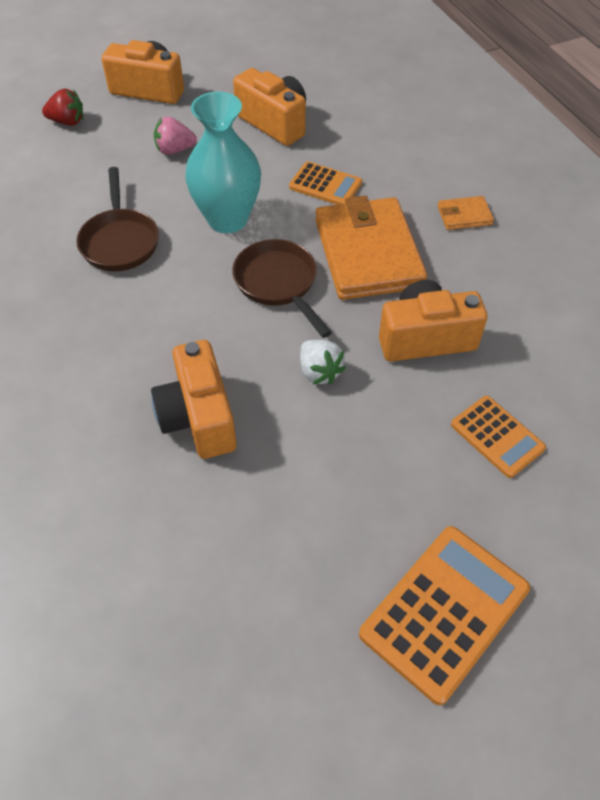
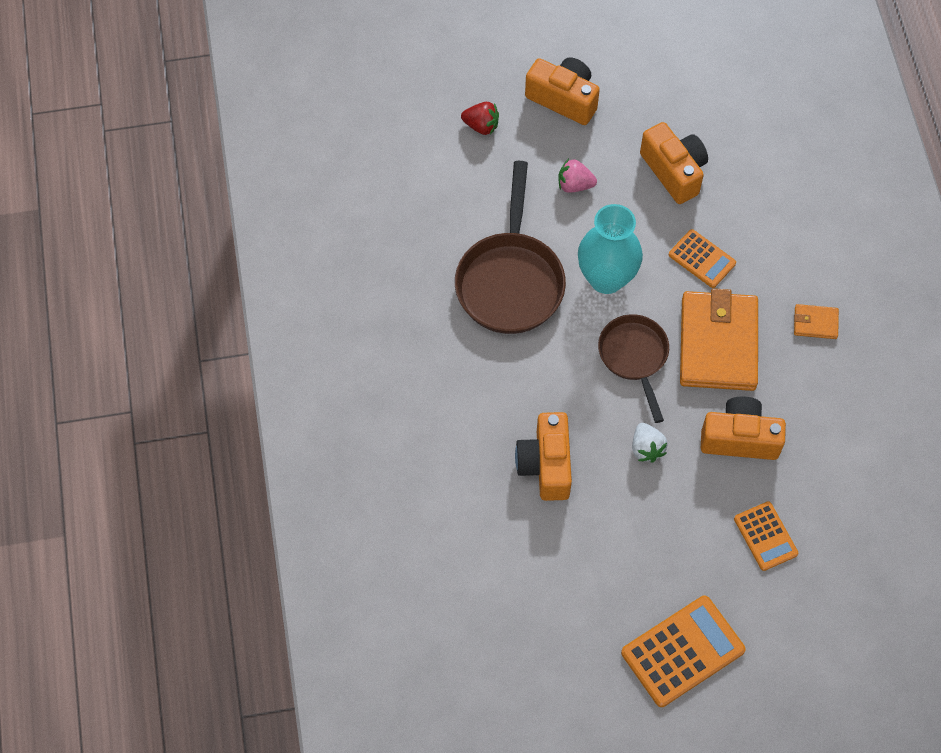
camera: 15 degrees right, 10 degrees up
brown pan [76,167,159,271] -> brown pan [455,161,566,334], size x1.58

